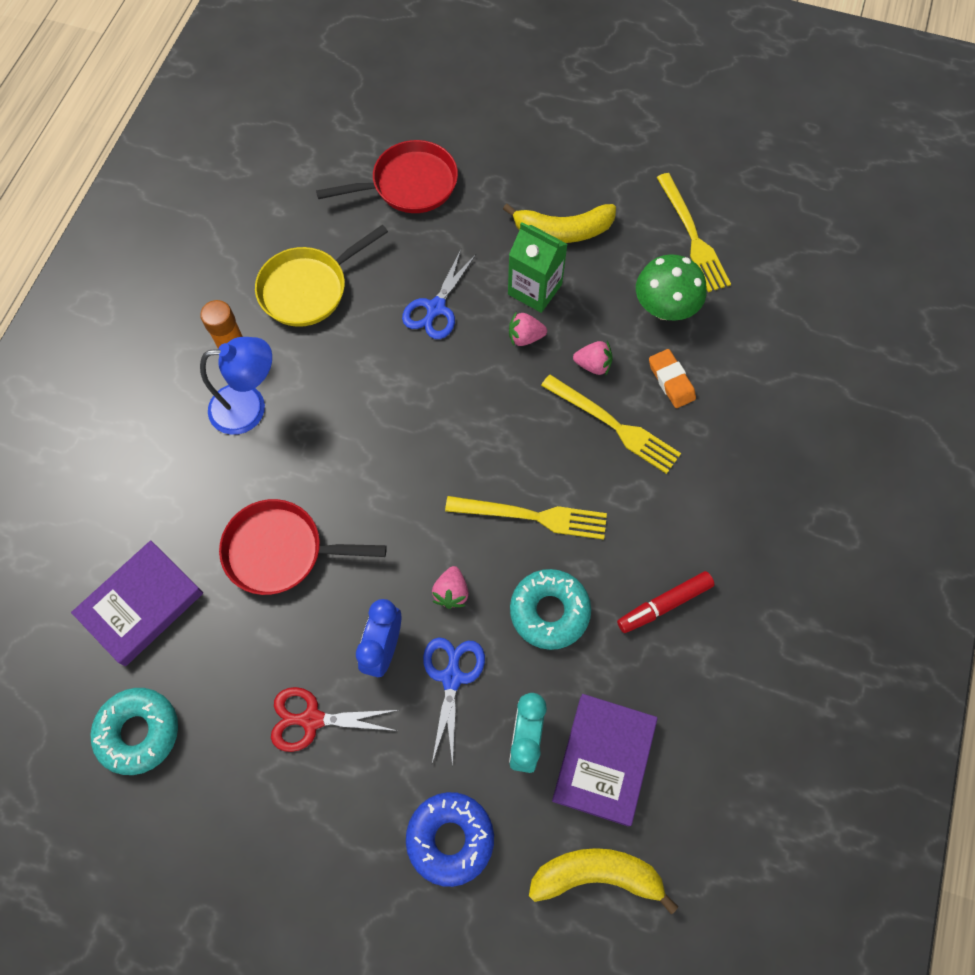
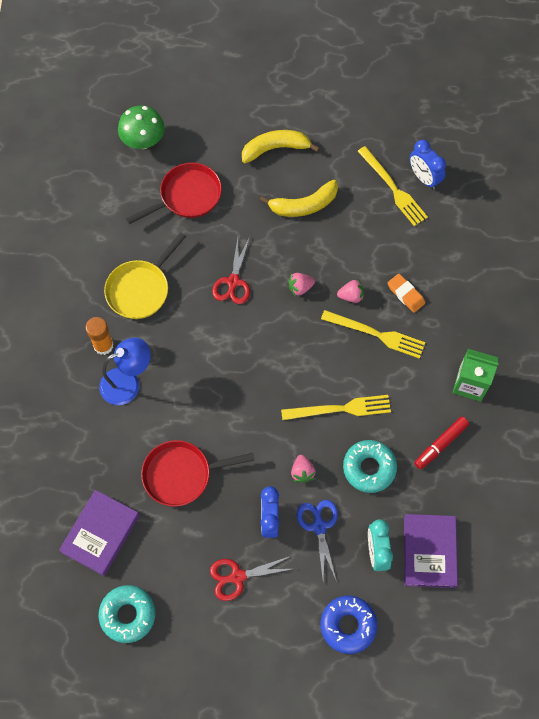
camera: 15 degrees left, 0 degrees up
blue scissors [402,249,476,339] -> red scissors [212,237,250,304]
green carton [508,222,568,313] -> green carton moved to [453,349,499,402]
yellow banana [529,848,678,914] -> yellow banana moved to [242,130,319,163]
green mushroom [636,254,706,321] -> green mushroom moved to [118,105,165,149]
none -> blue clock [410,140,446,189]

